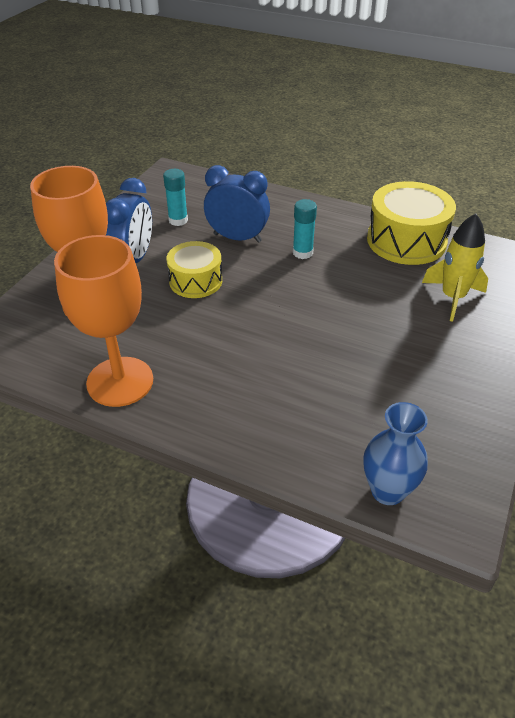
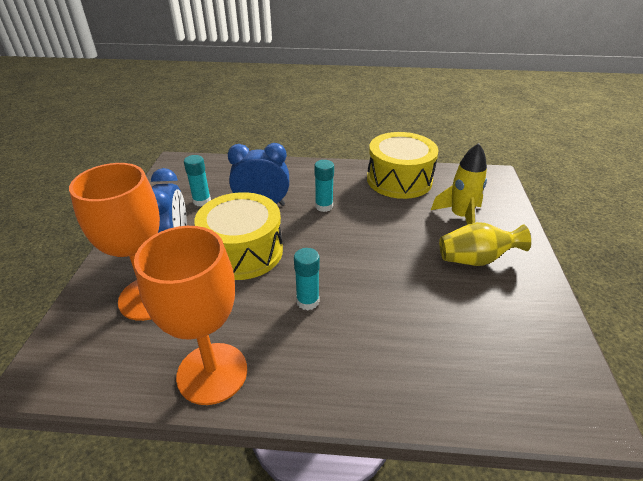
camera: 20 degrees left, 5 degrees down
yellow drum [166,241,222,298] -> yellow drum [194,192,283,280], size x1.59
blue vase [364,402,428,505] -> none
none -> turquoise glue stick [294,248,320,310]
none -> yellow vase [439,222,531,266]

